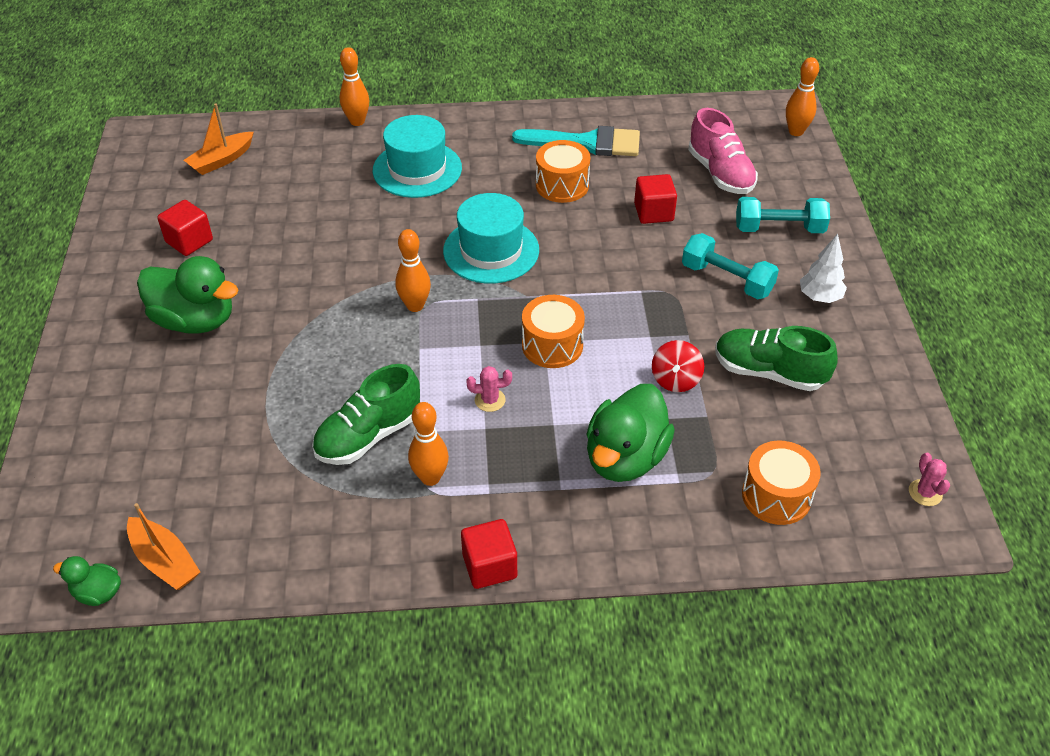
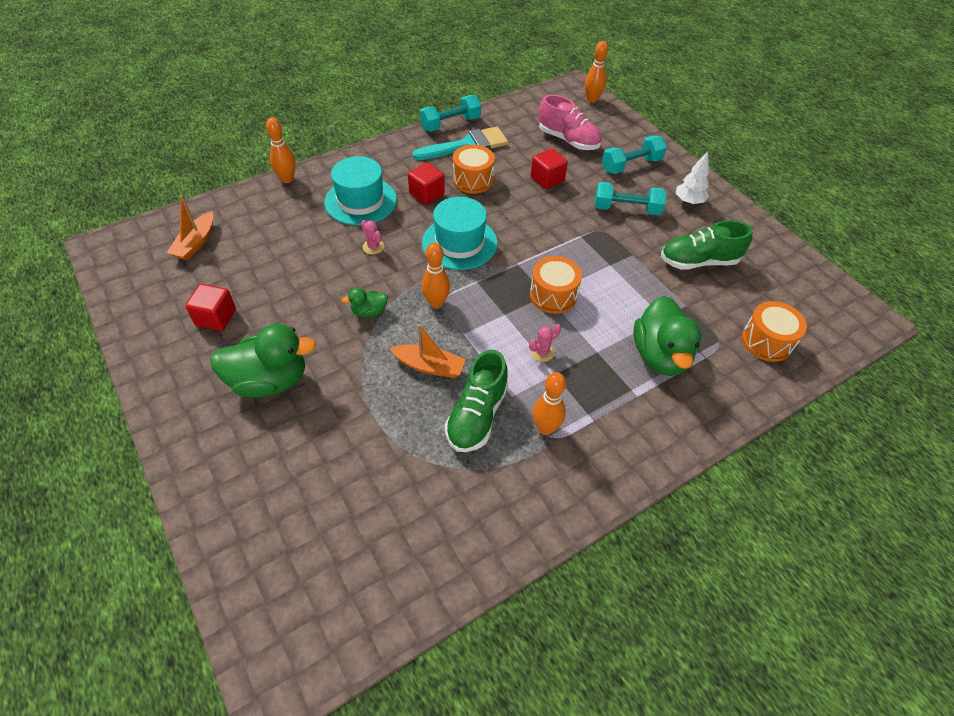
camera: 30 degrees left, 5 degrees up
green duck [53,556,121,606] -> green duck moved to [341,288,388,318]
orange boat [127,503,200,590] -> orange boat moved to [390,324,466,378]
red cube [461,519,517,589] -> red cube moved to [408,162,445,205]
red spinning top [652,340,704,392] -> none
pink cactus [909,453,950,506] -> pink cactus moved to [361,220,384,255]
none -> turquoise dumbbell [420,95,481,132]

